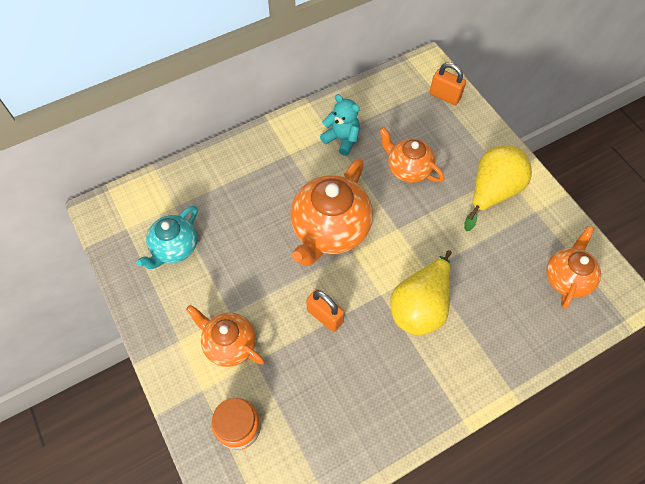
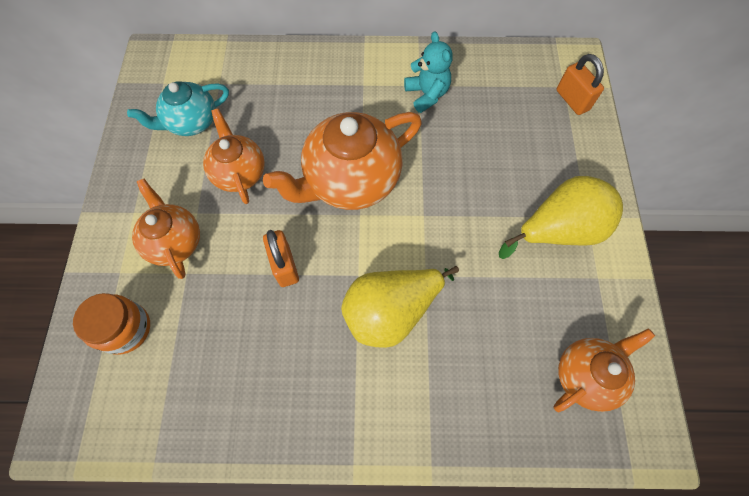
camera: 30 degrees right, 5 degrees up
orange teapot [379,127,445,183] -> orange teapot moved to [203,108,265,204]

